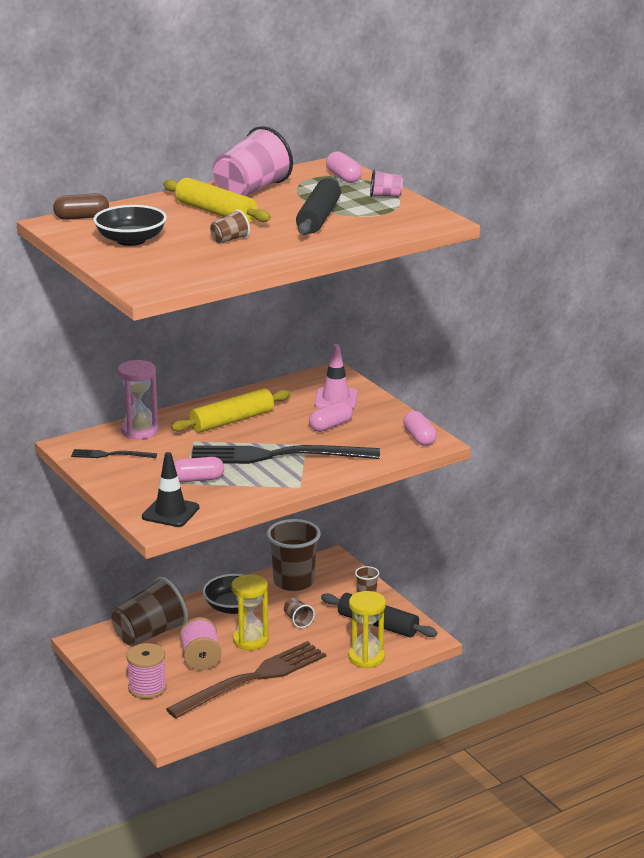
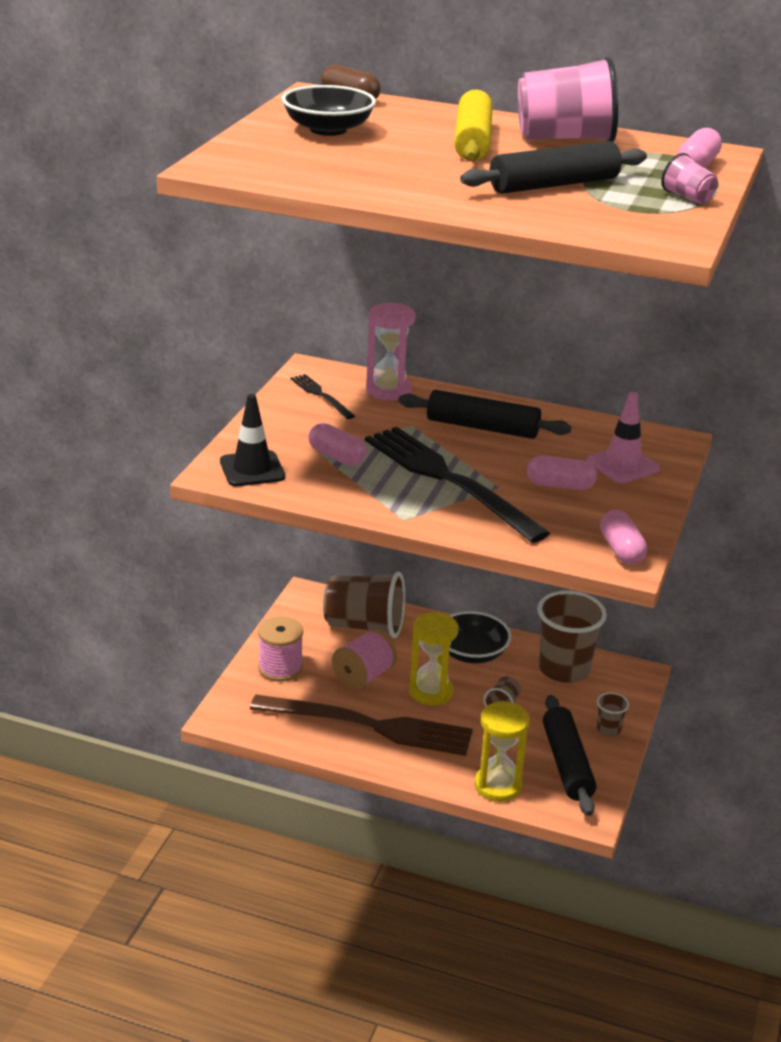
camera: 50 degrees right, 5 degrees up
yellow rolling pin [171,388,291,433] -> black rolling pin [398,390,571,439]
brown cup [210,209,250,244] -> none
pink capsule [403,411,437,446] -> pink capsule turned 45 degrees counterclockwise [600,510,647,565]

